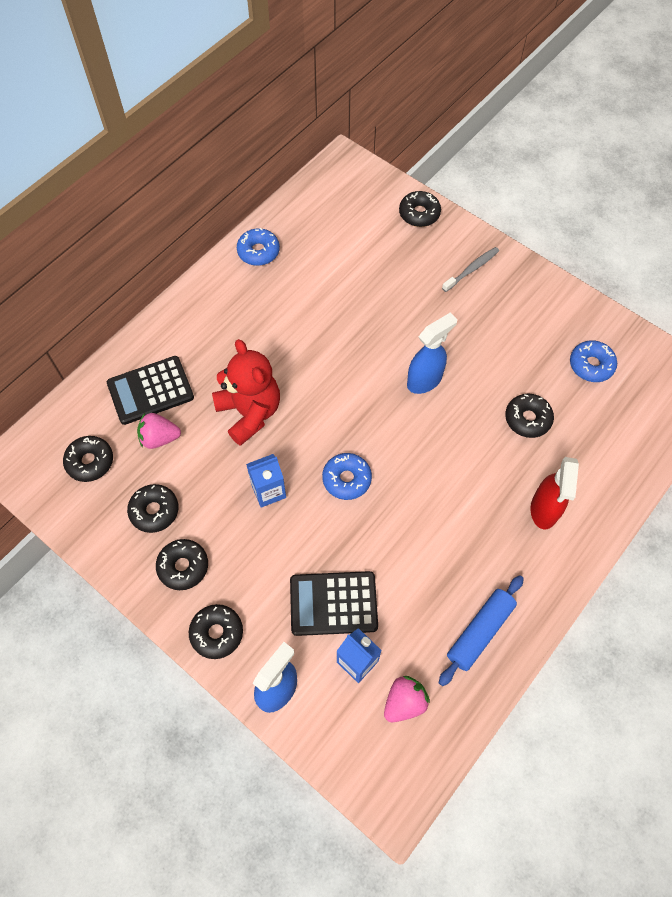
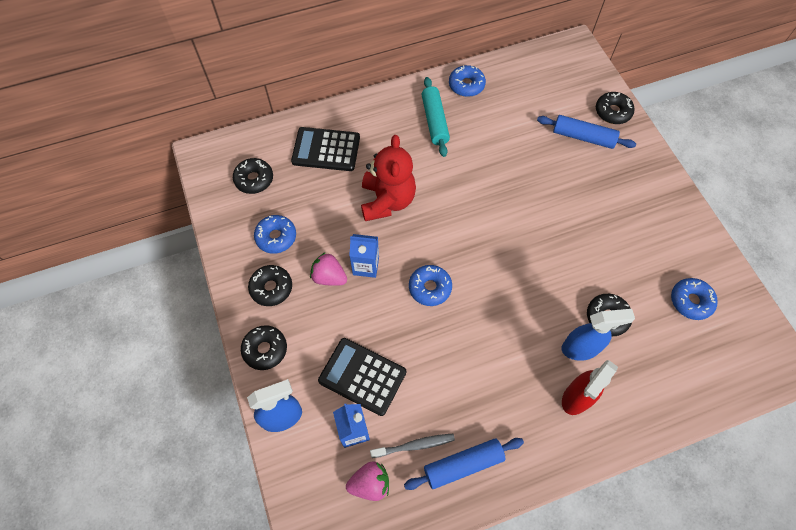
camera: 30 degrees right, 0 degrees up
black donut [127,484,178,533] -> blue donut [254,215,296,254]
pink strawberry [137,413,181,449] -> pink strawberry moved to [310,252,347,286]
blue spray bottle [407,312,457,394] -> blue spray bottle moved to [561,309,635,361]
grey toothbrush [442,247,499,292] -> grey toothbrush moved to [370,434,455,458]
none -> turquoise rolling pin [422,77,450,157]
none -> blue rolling pin [537,115,636,149]

